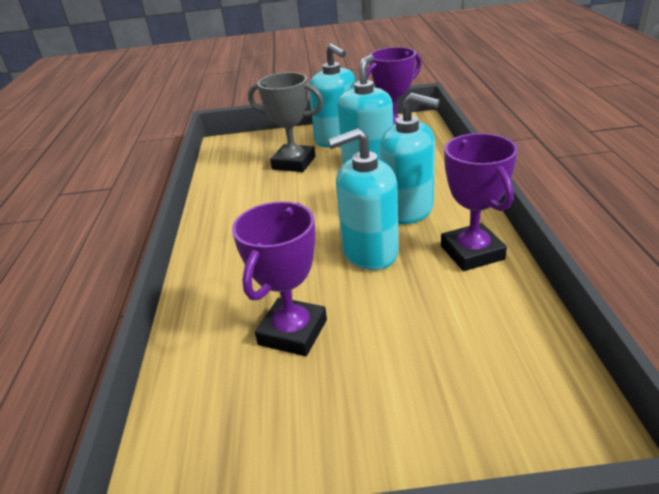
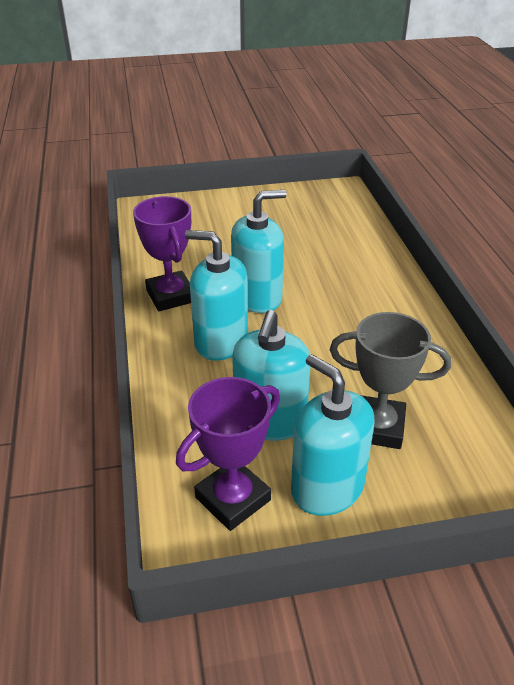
camera: 170 degrees right, 5 degrees up
purple trophy [232,201,327,356] -> none

